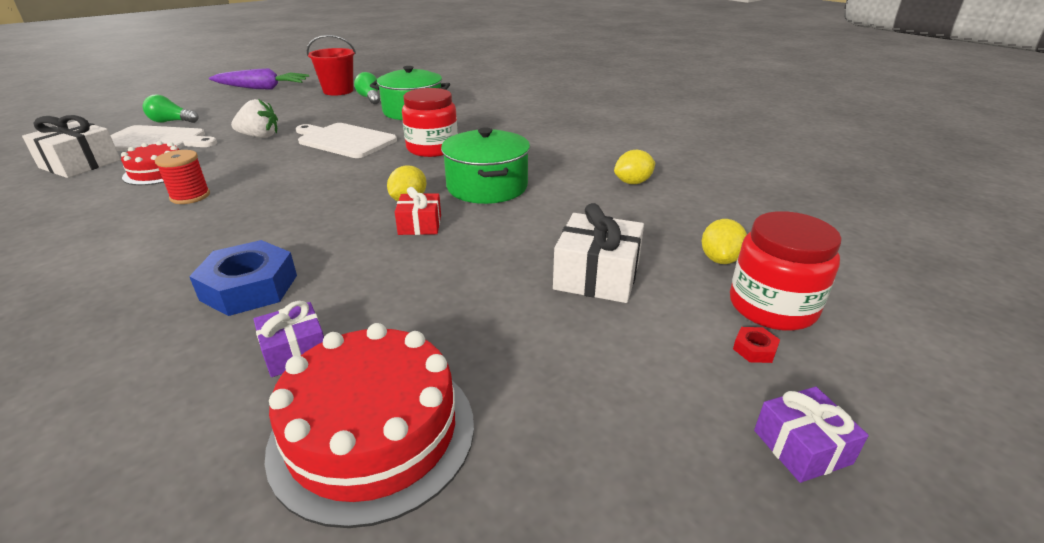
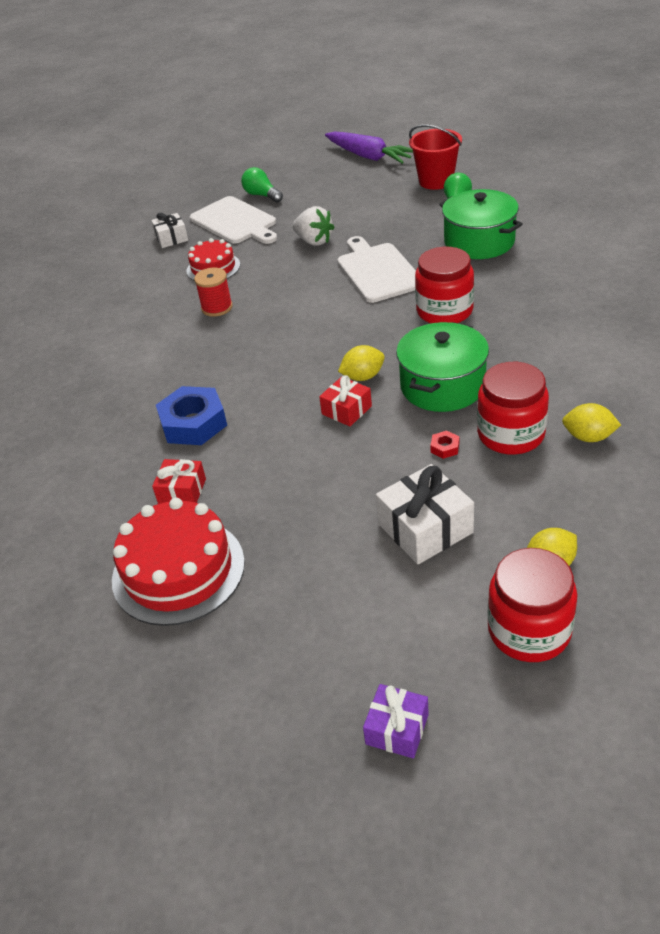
camera: 45 degrees right, 10 degrees up
white gift [22,115,121,178] -> white gift [151,213,188,248], size x0.62
purple gift [253,301,324,377] -> red gift [152,459,206,504]
red nut [733,327,780,363] -> red nut moved to [430,431,459,459]
none -> red jar [477,362,549,455]

